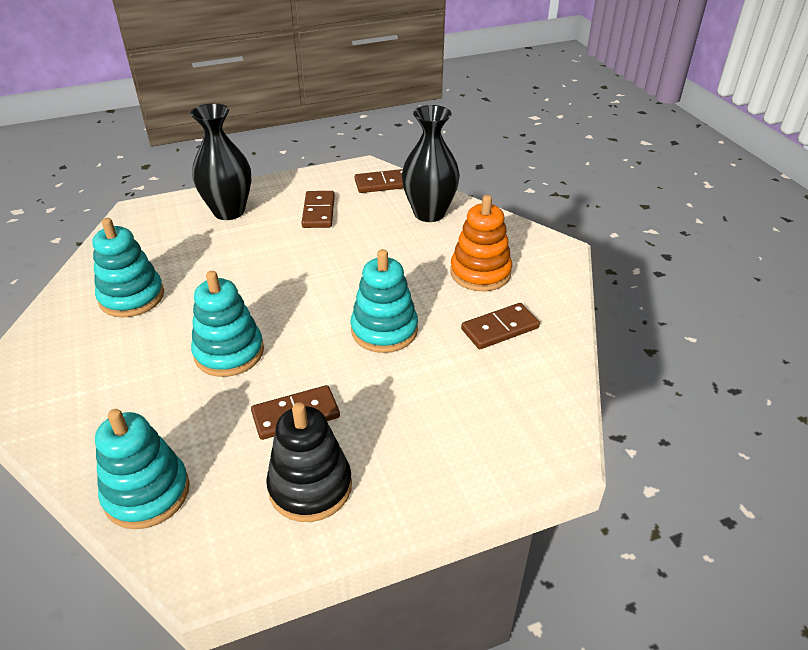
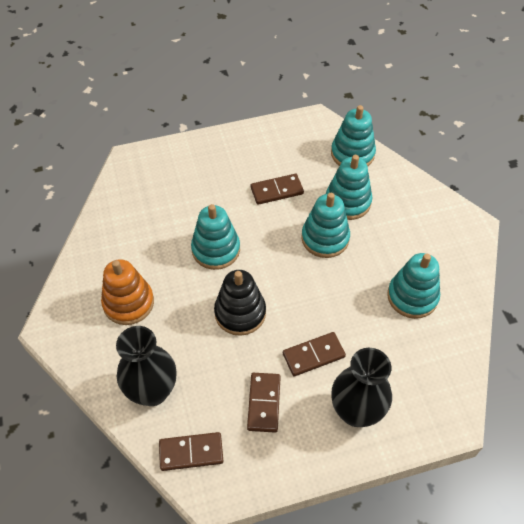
camera: 175 degrees left, 15 degrees up
black stacking toy [266,402,352,522] -> black stacking toy moved to [214,270,266,336]
brown domino [461,303,540,349] -> brown domino moved to [283,332,346,376]
none -> turquoise stacking toy [326,155,372,220]

